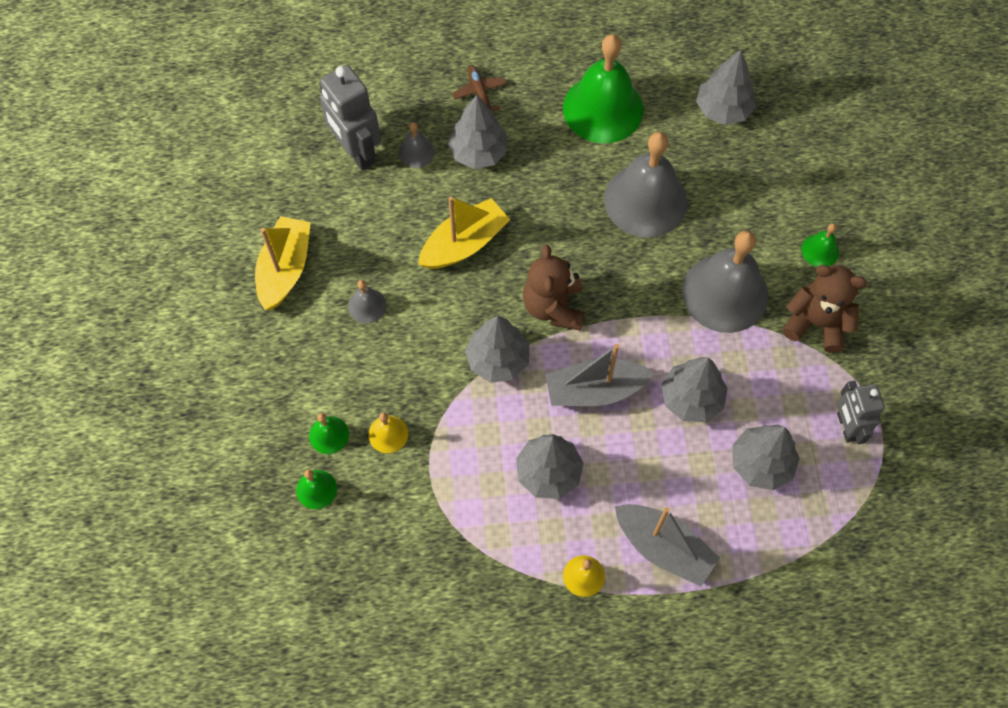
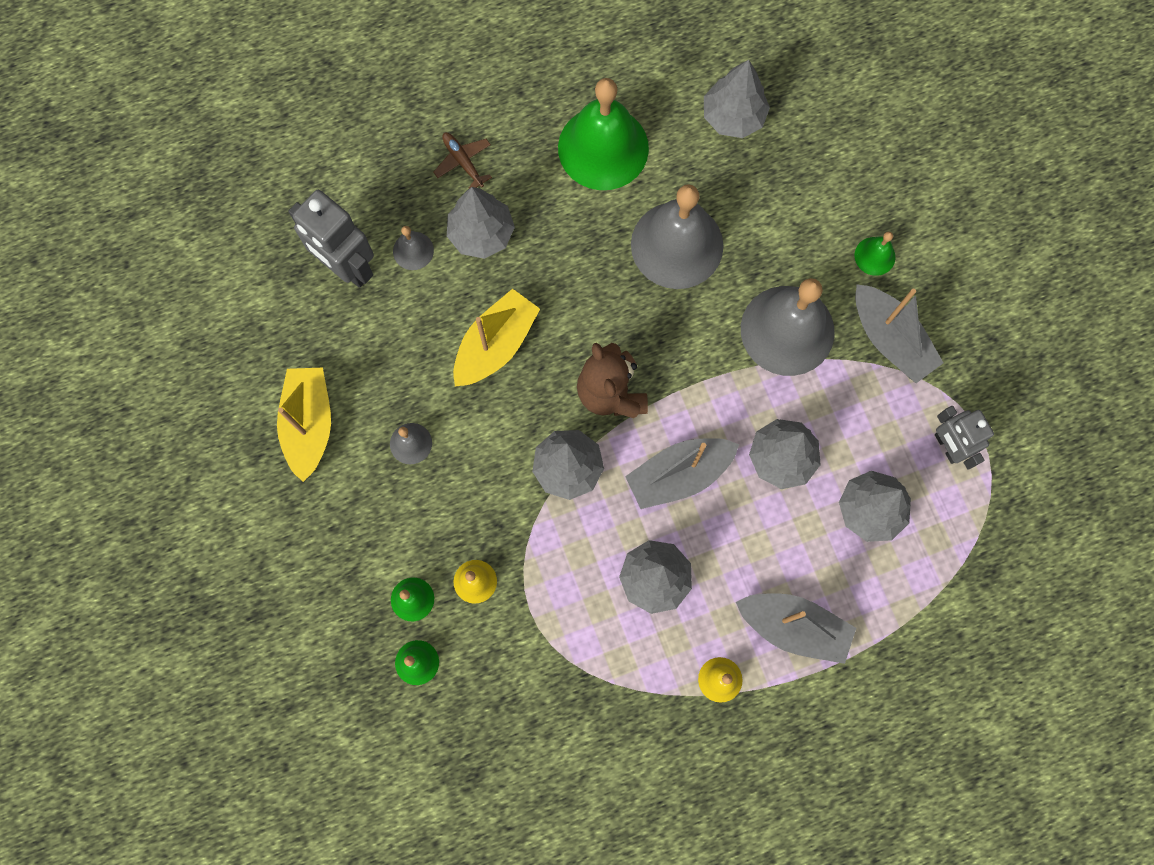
camera: 15 degrees left, 10 degrees up
brown teddy bear [782,265,867,353] -> grey boat [855,284,943,383]

